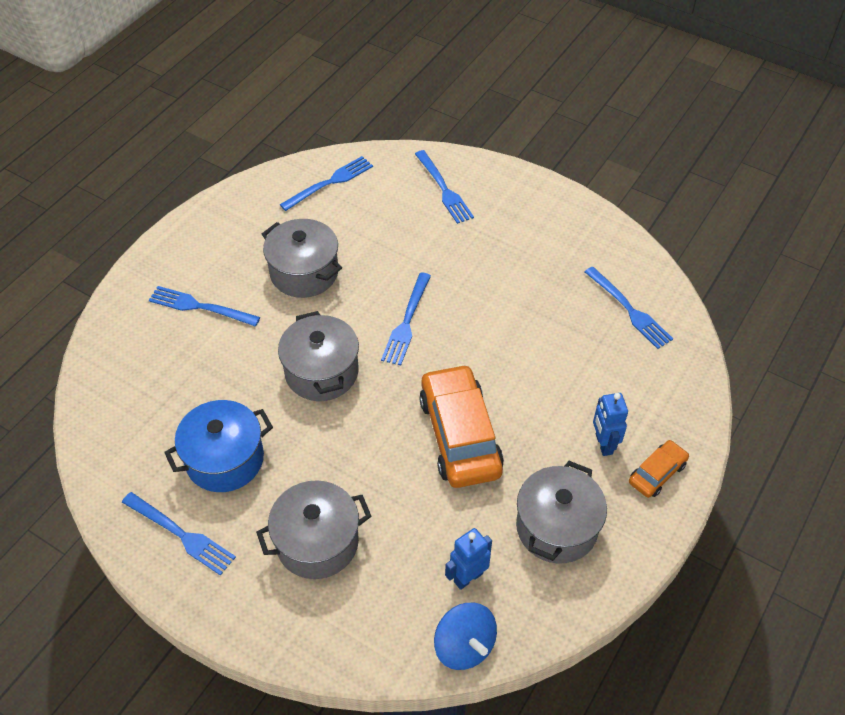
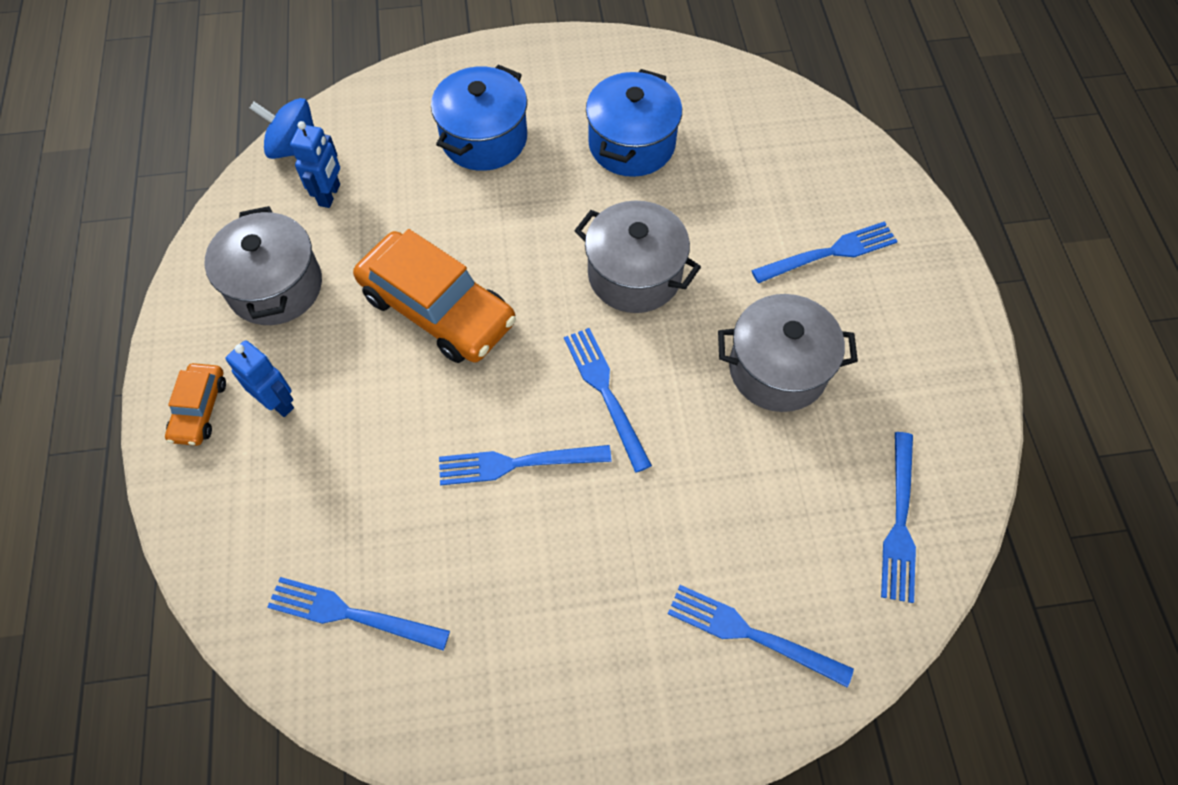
camera: 140 degrees right, 10 degrees up
blue fork [122,492,236,576] -> blue fork moved to [439,445,611,486]
grey pot [256,480,371,579] -> blue pot [431,65,527,171]

